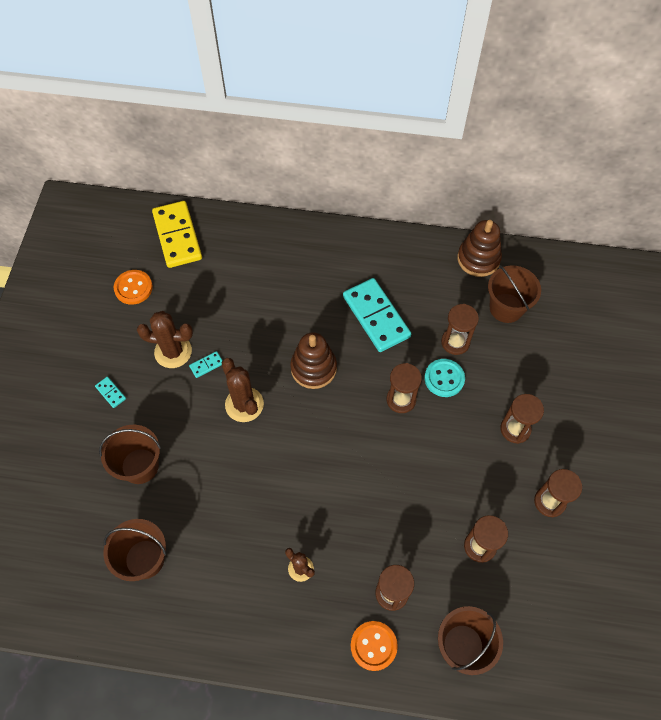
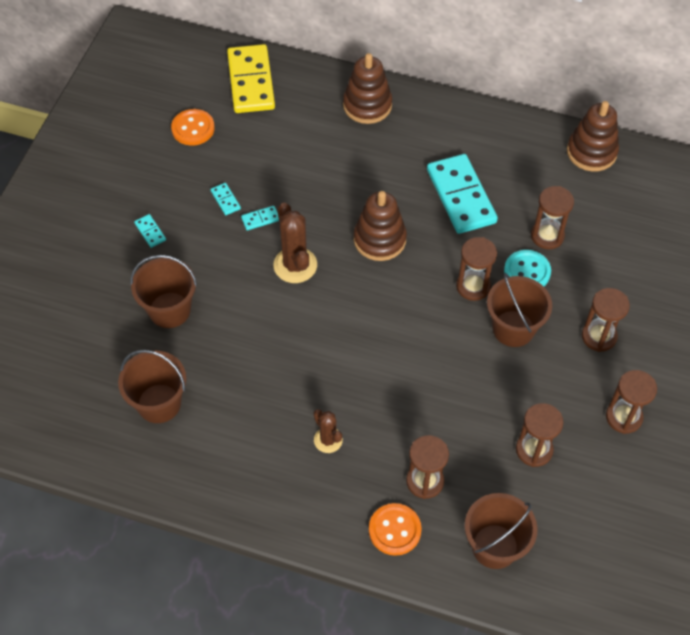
camera: 10 degrees right, 5 degrees down
brown cactus [137,311,193,368] -> turquoise domino [210,183,241,215]
brown bucket [488,265,541,323] -> brown bucket moved to [487,273,552,347]
none -> brown stacking toy [343,53,392,124]

